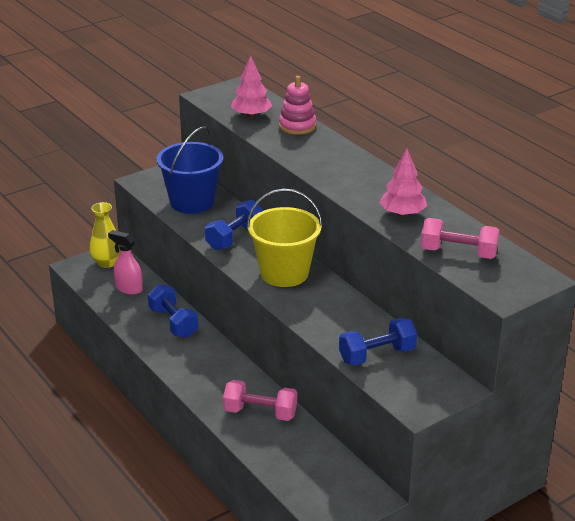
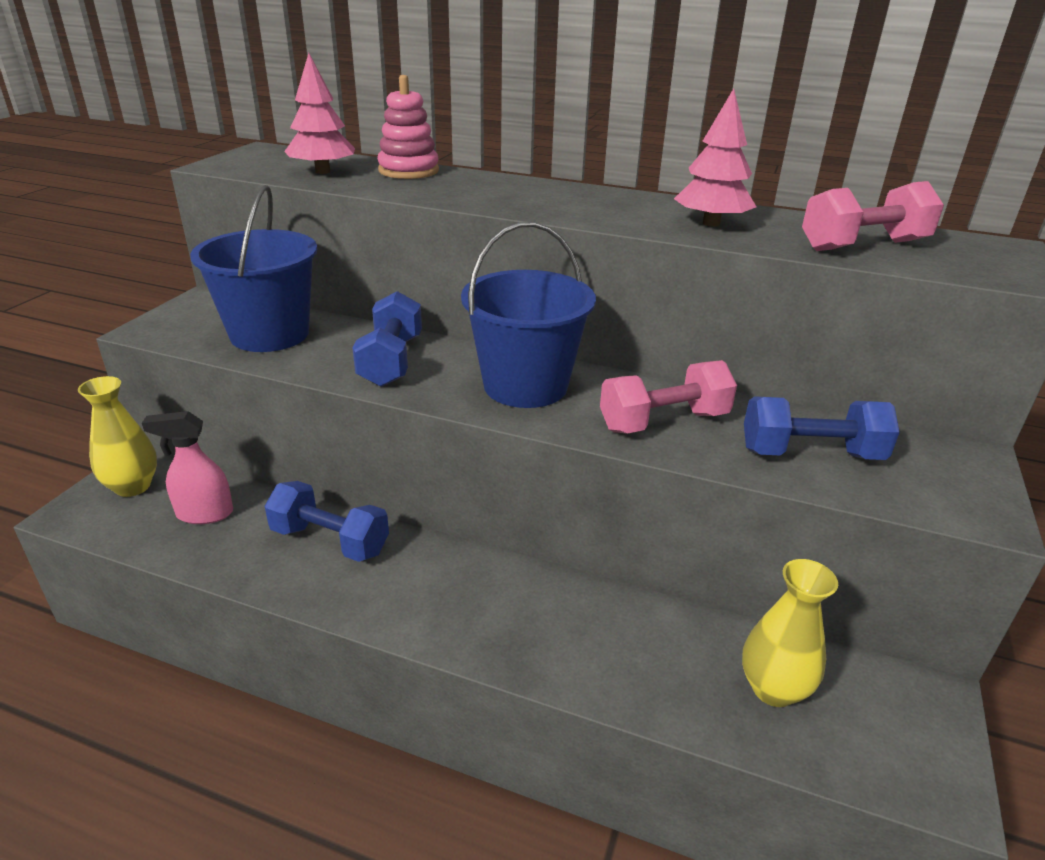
camera: 35 degrees left, 0 degrees up
pink dumbbell [223,380,297,421] -> pink dumbbell moved to [600,360,737,434]
yellow bucket [247,188,322,287] -> blue bucket [461,222,596,408]
blue dumbbell [339,318,417,366] -> blue dumbbell turned 60 degrees clockwise [744,396,900,460]
none -> yellow vase [742,559,838,707]

